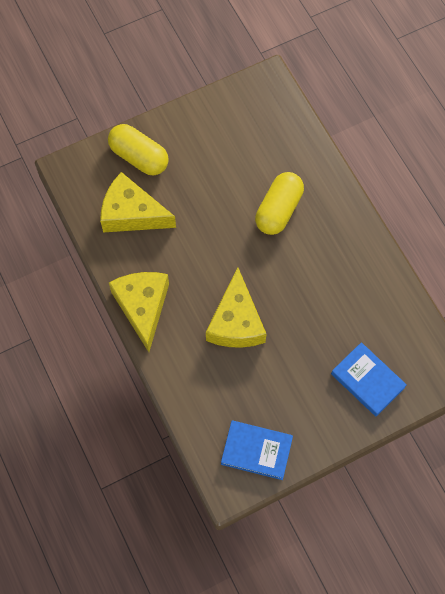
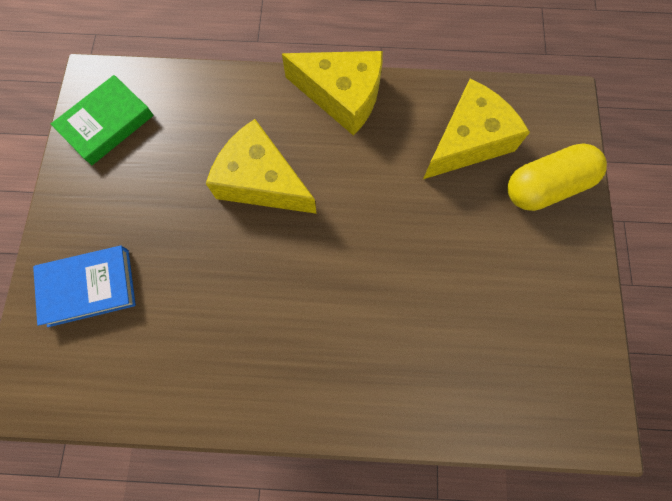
camera: 120 degrees right, 5 degrees up
blue book [221,420,293,480] -> green book [51,75,154,165]
yellow capsule [255,172,304,235] -> none

